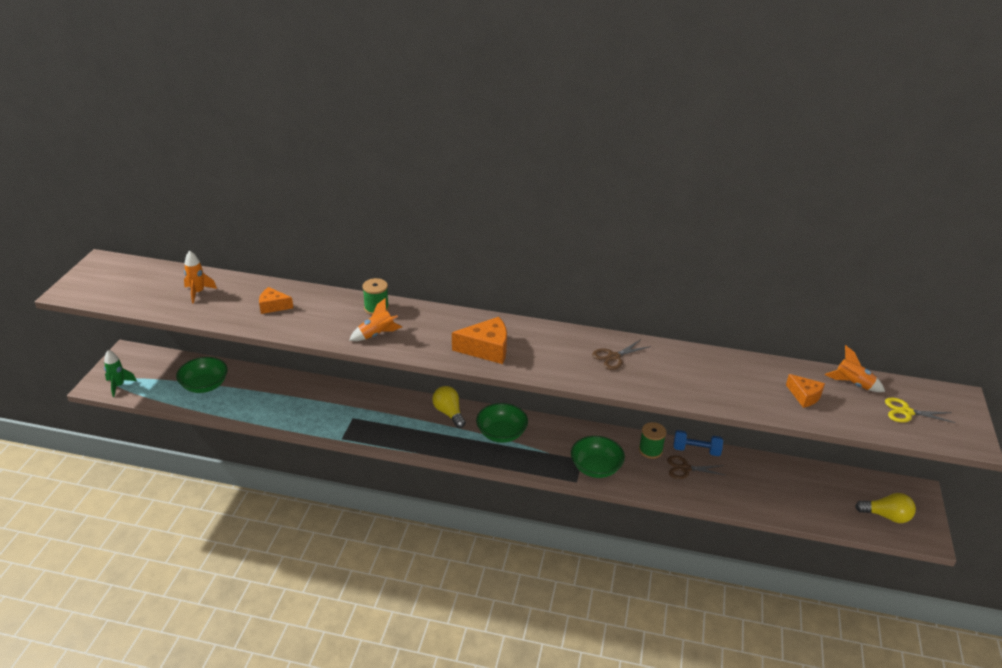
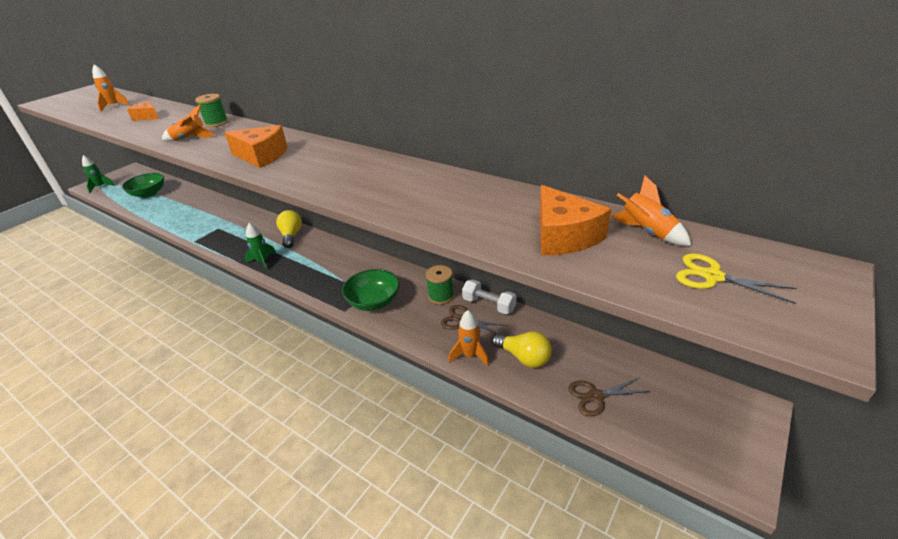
camera: 25 degrees right, 0 degrees up
green bowl [476,403,528,443] -> none
brown scissors [592,339,651,370] -> brown scissors moved to [568,377,650,416]
blue dumbbell [673,430,723,456] -> white dumbbell [462,280,516,314]
orange cheese [786,374,825,408] -> orange cheese [539,185,611,255], size x1.61
yellow light bulb [855,493,916,523] -> yellow light bulb moved to [492,331,552,368]
none -> green rocket [245,223,277,271]
none -> orange rocket [449,310,489,366]

